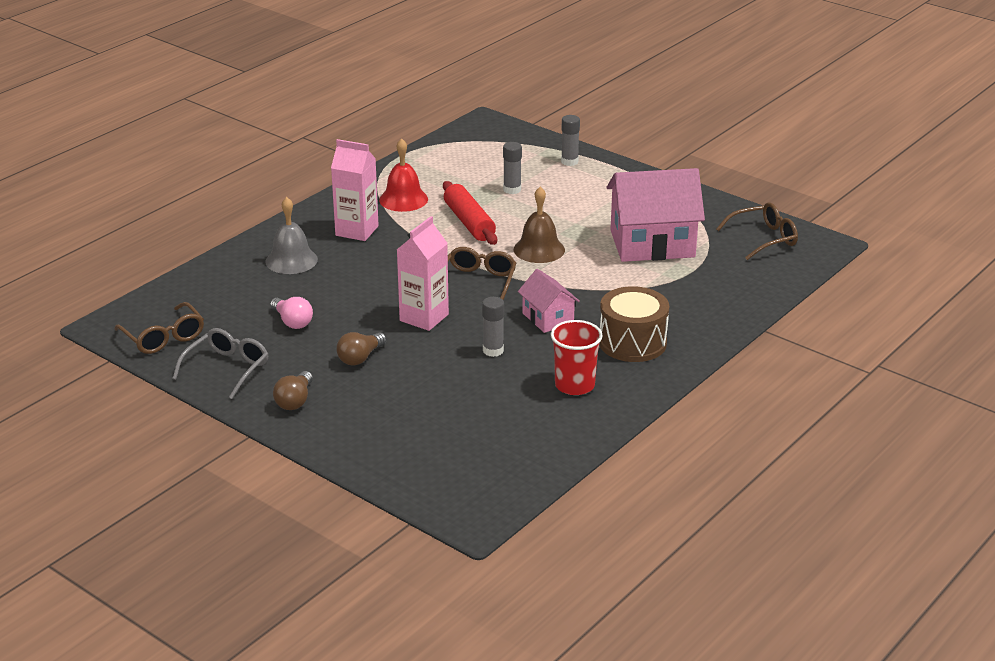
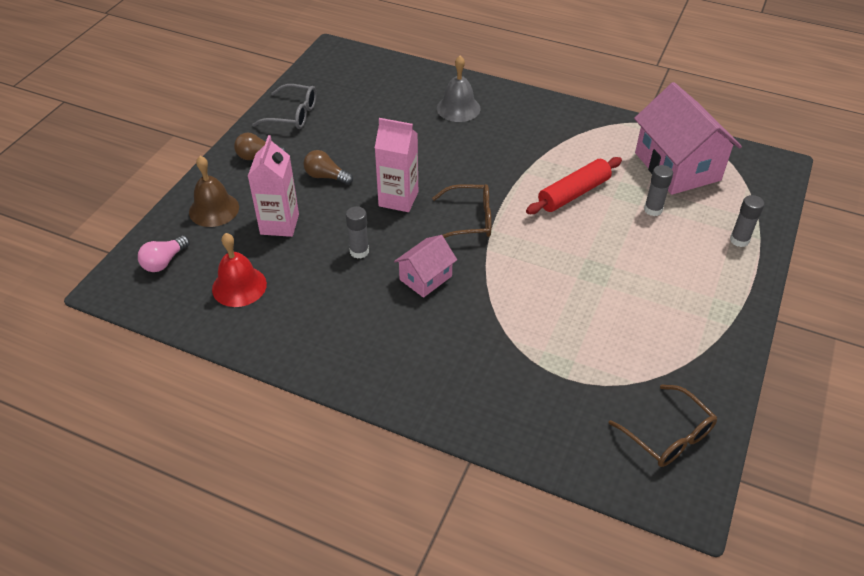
camera: 75 degrees right, 15 degrees up
brown glasses [114,302,204,354] -> none
pink light bulb [270,297,313,329] -> pink light bulb moved to [138,235,190,272]
pink carton [331,139,379,241] -> pink carton moved to [247,135,299,237]
red bell [379,138,428,212] -> red bell moved to [212,233,267,307]
brown bell [514,187,565,263] -> brown bell moved to [189,156,239,227]
red cup [550,320,603,395] -> none
brown drum [599,286,669,362] -> none
pink house [607,168,705,262] -> pink house moved to [634,82,742,195]

